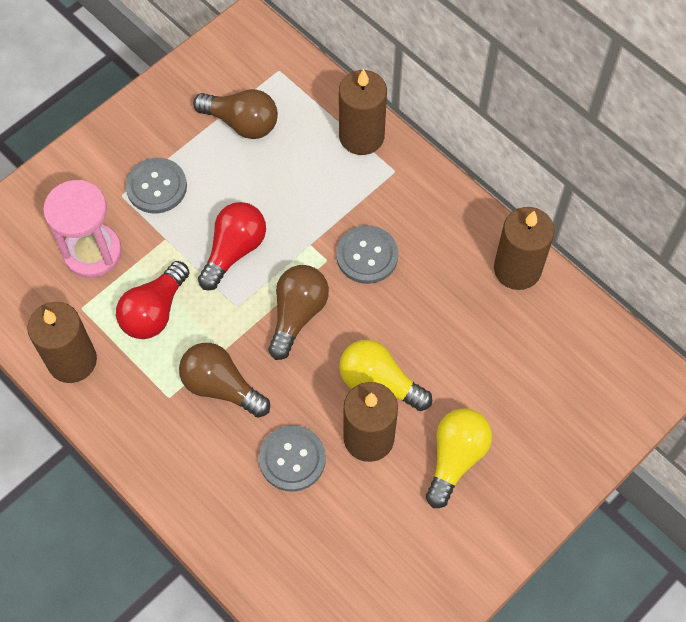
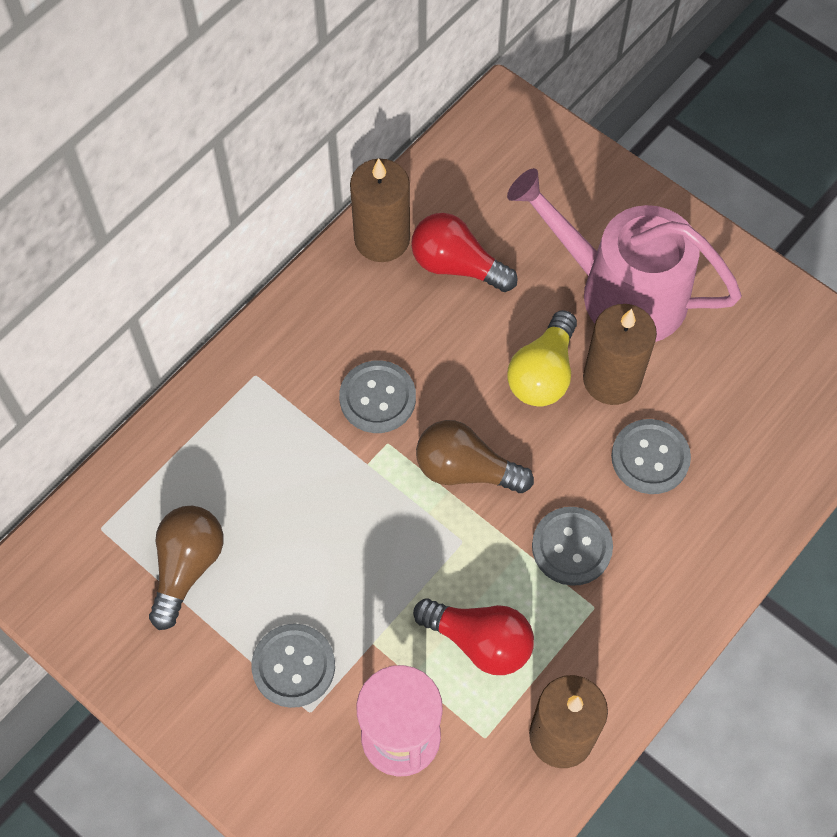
camera: 95 degrees left, 0 degrees up
brown light bulb [179,343,270,418] -> grey button [532,507,613,586]
red light bulb [198,202,266,290] -> red light bulb moved to [411,213,518,292]
brown candle [339,69,387,155] -> none
yellow light bulb [426,408,492,508] -> pink watering can [507,168,742,342]

